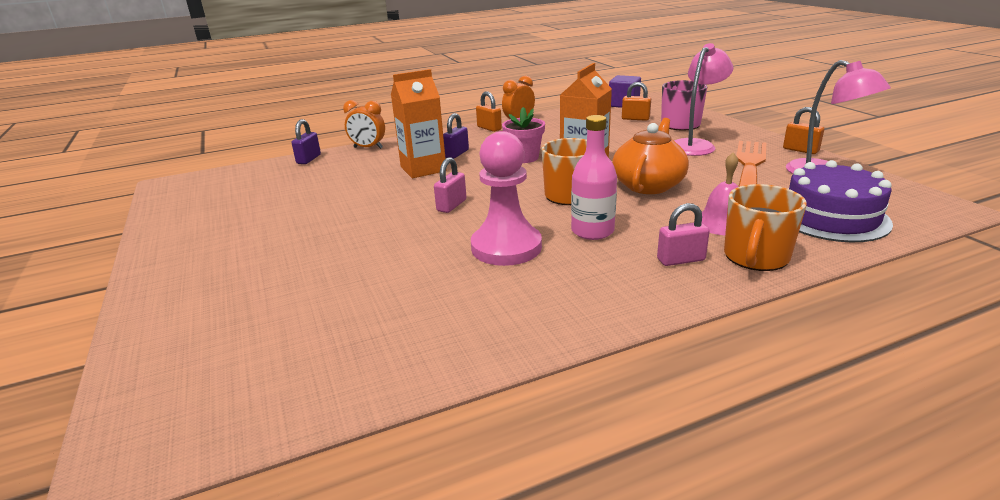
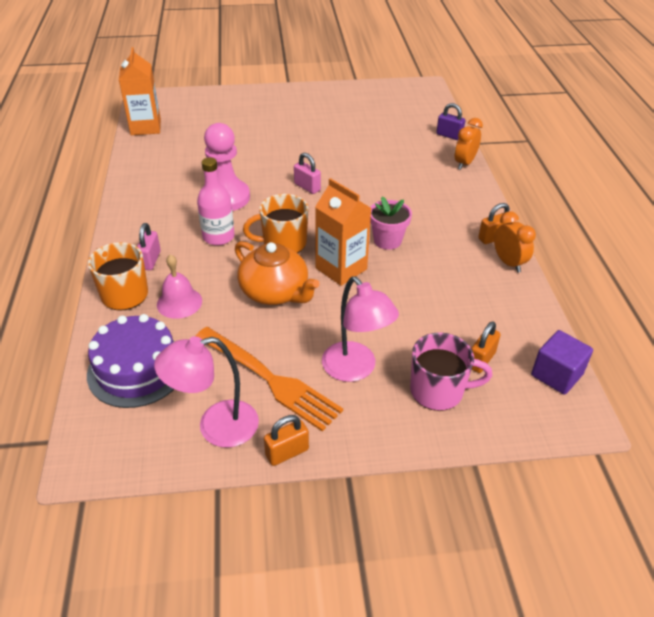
camera: 105 degrees right, 15 degrees up
orange carton [391,69,447,178] -> orange carton moved to [119,47,161,135]
purple padlock [443,113,469,159] -> none

